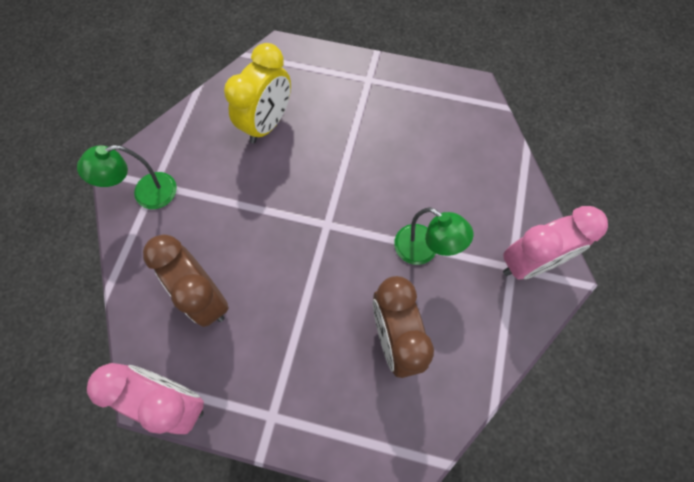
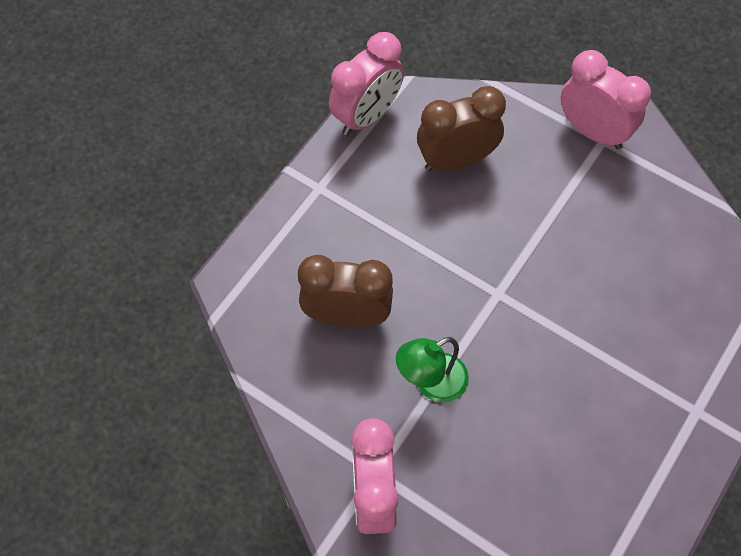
camera: 110 degrees right, 5 degrees down
green lamp [77,145,177,209] -> pink clock [561,50,651,149]
yellow clock [224,43,291,143] -> none

